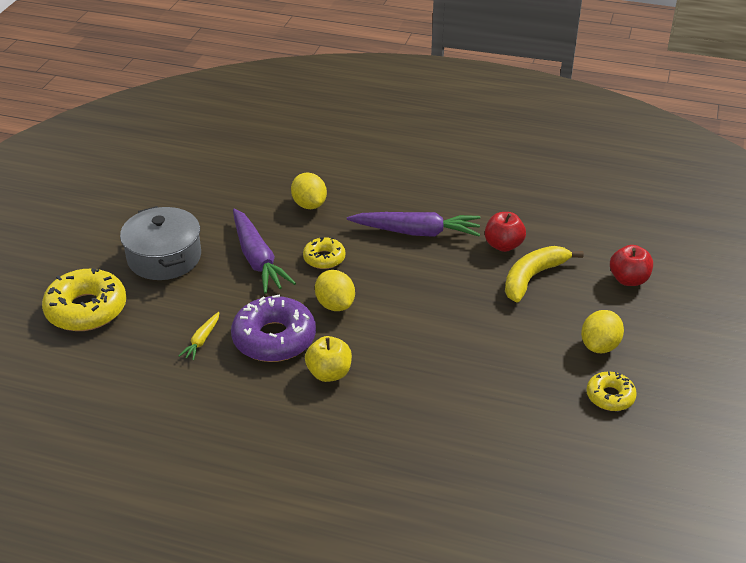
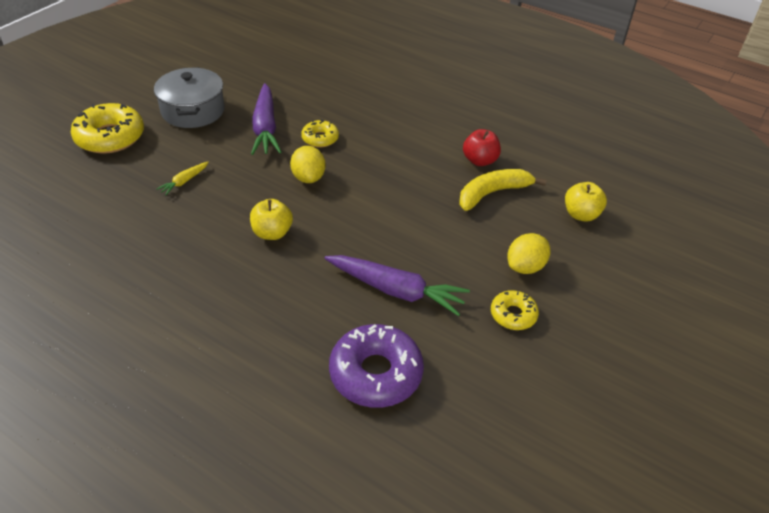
camera: 15 degrees right, 5 degrees up
purple donut [231,294,316,362] -> purple donut moved to [329,324,424,408]
yellow lemon [291,173,327,209] -> none
purple carrot [347,212,480,237] -> purple carrot moved to [324,255,470,316]
red apple [610,245,653,286] -> yellow apple [565,182,607,221]

